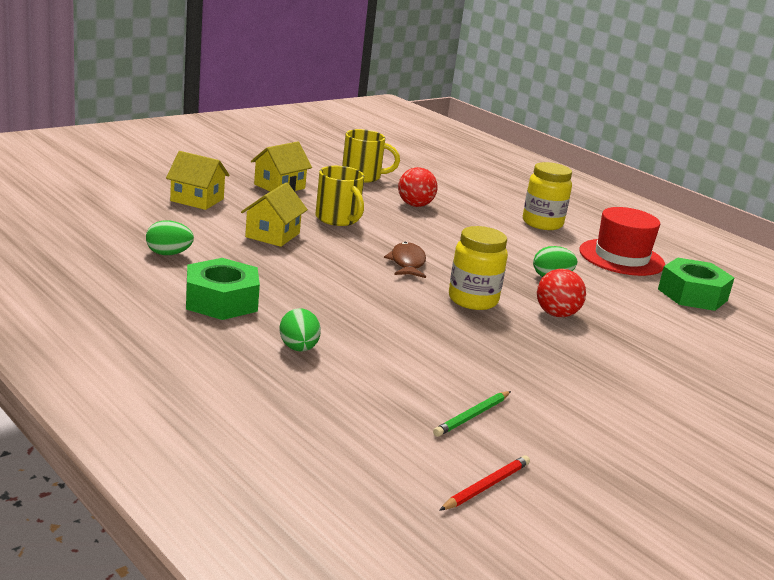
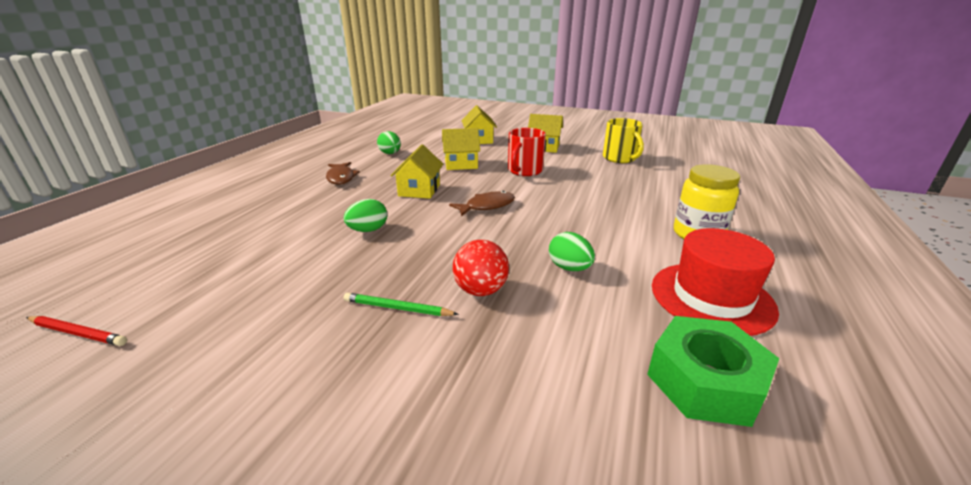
camera: 65 degrees right, 5 degrees up
green nut [186,258,260,320] -> brown fish [326,162,360,185]
green egg [279,308,321,352] -> green egg moved to [344,199,387,232]
yellow mug [315,166,364,226] -> red mug [508,128,546,176]
red ball [398,167,438,207] -> none
green pencil [433,391,511,437] -> green pencil moved to [344,293,459,316]
yellow jar [449,226,508,310] -> none
none -> yellow house [390,144,443,199]

